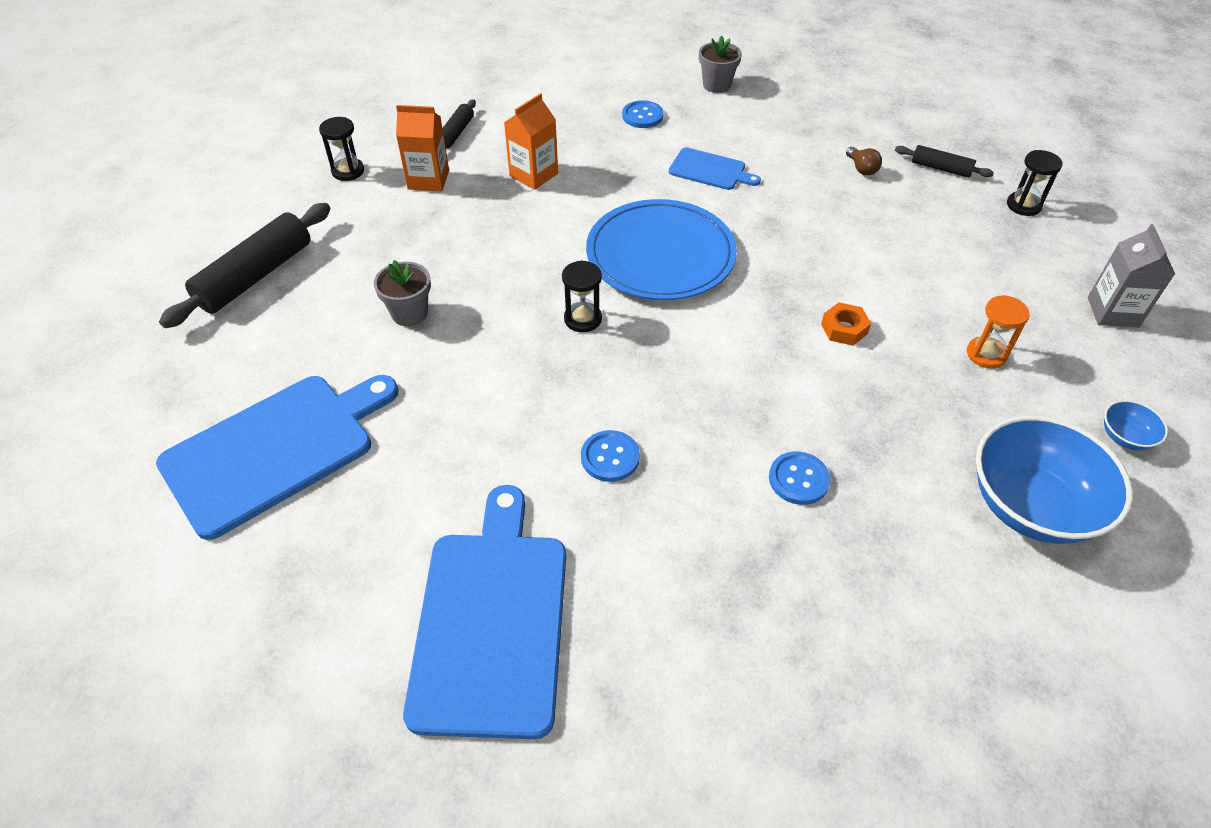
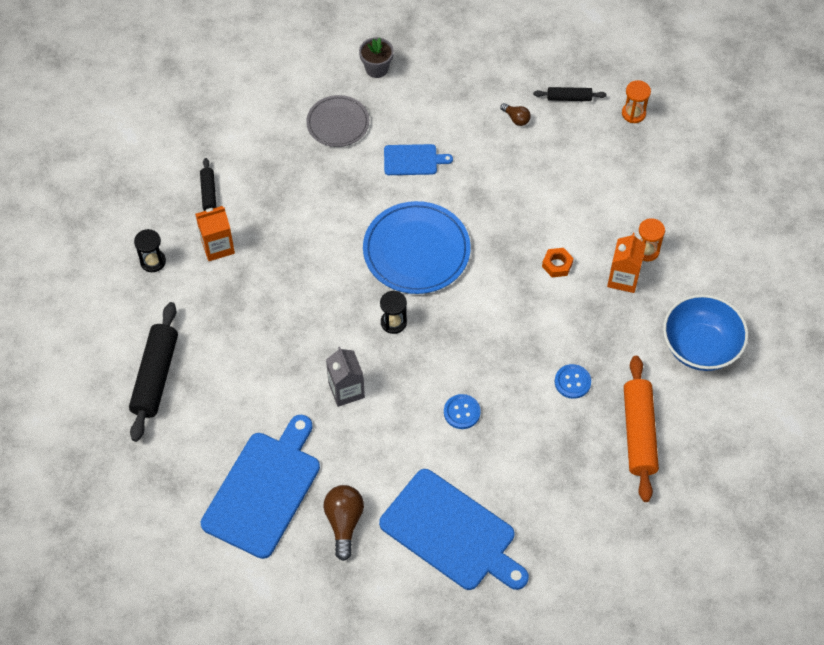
camera: 25 degrees left, 10 degrees up
grey flower pot [374,260,431,326] -> none
blue cutting board [403,485,566,739] -> blue cutting board turned 150 degrees clockwise [379,469,529,590]
orange carton [504,93,558,190] -> orange carton moved to [607,233,646,293]
blue button [622,100,664,128] -> grey plate [306,95,369,147]
black hourglass [1007,150,1063,216] -> orange hourglass [622,80,651,123]
grey carton [1088,224,1175,327] -> grey carton moved to [326,347,365,407]
blue bowl [1104,400,1168,450] -> none
none -> brown light bulb [323,485,364,561]
none -> orange rolling pin [624,356,659,502]

